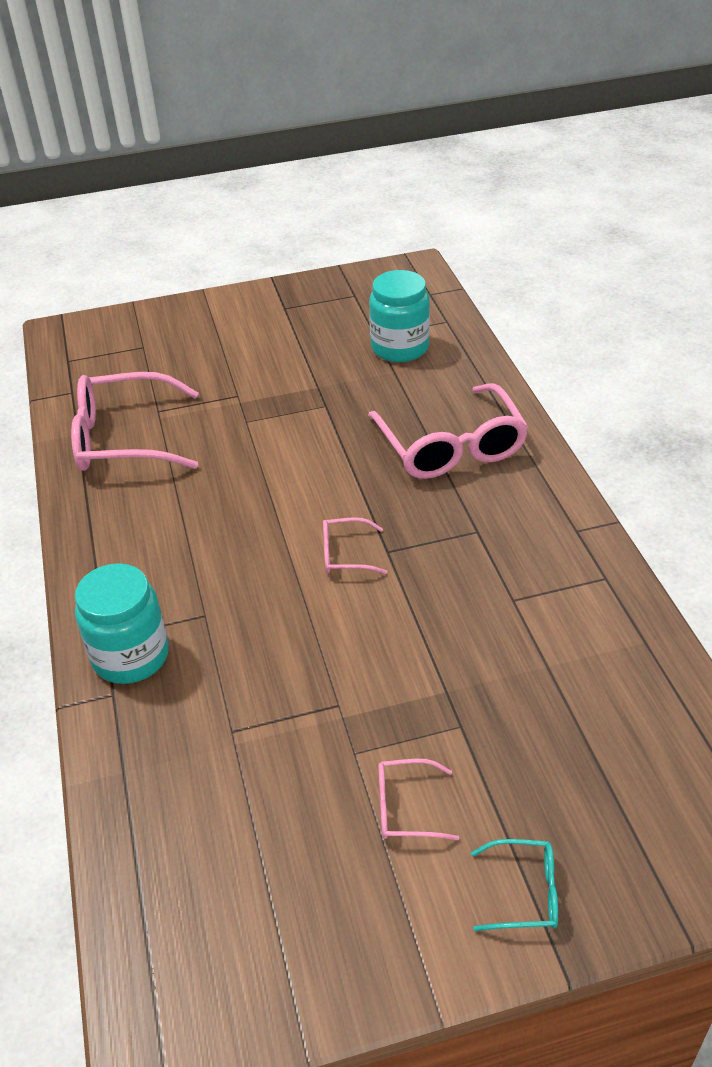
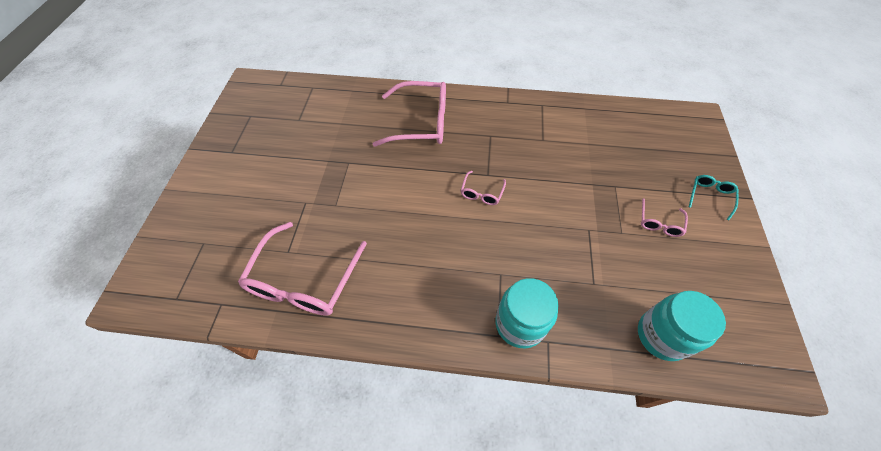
camera: 70 degrees left, 15 degrees up
turquoise jar [369,270,430,362] -> turquoise jar moved to [638,291,726,361]

